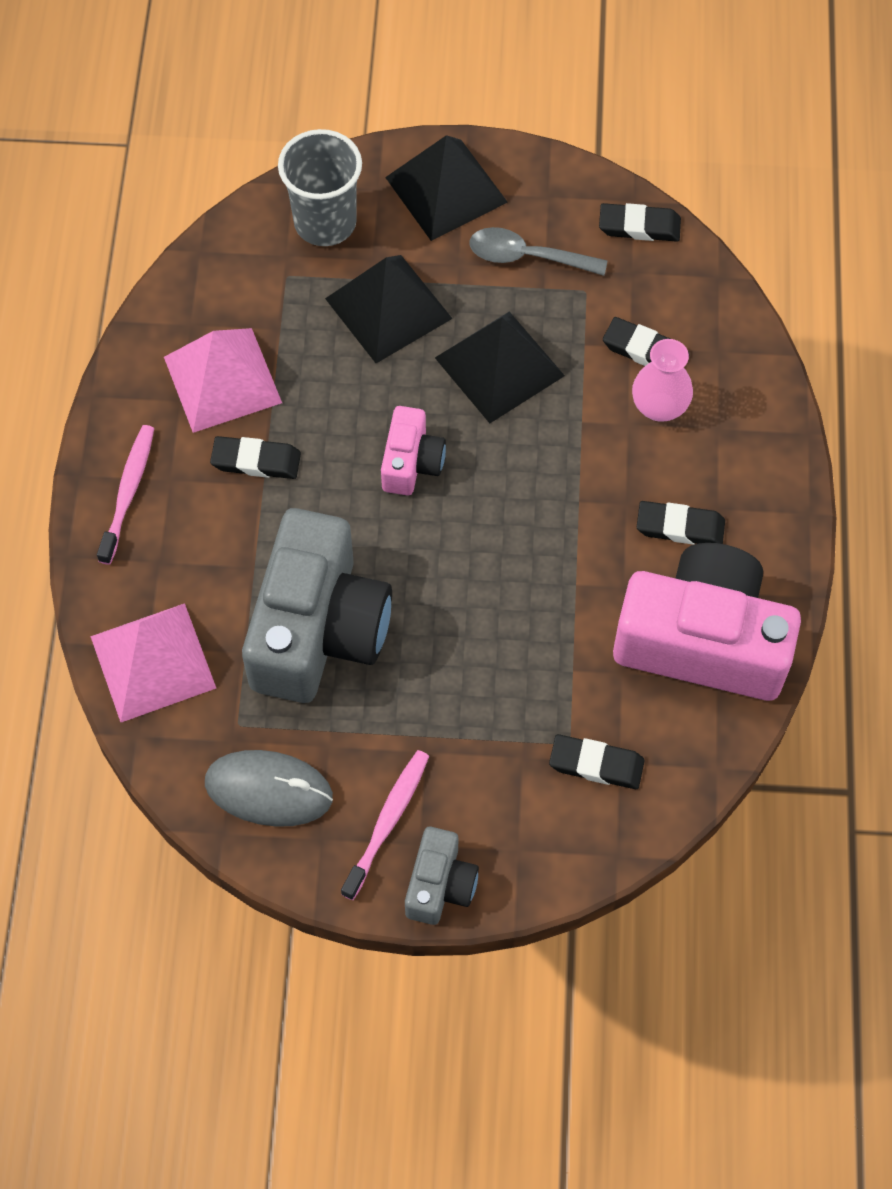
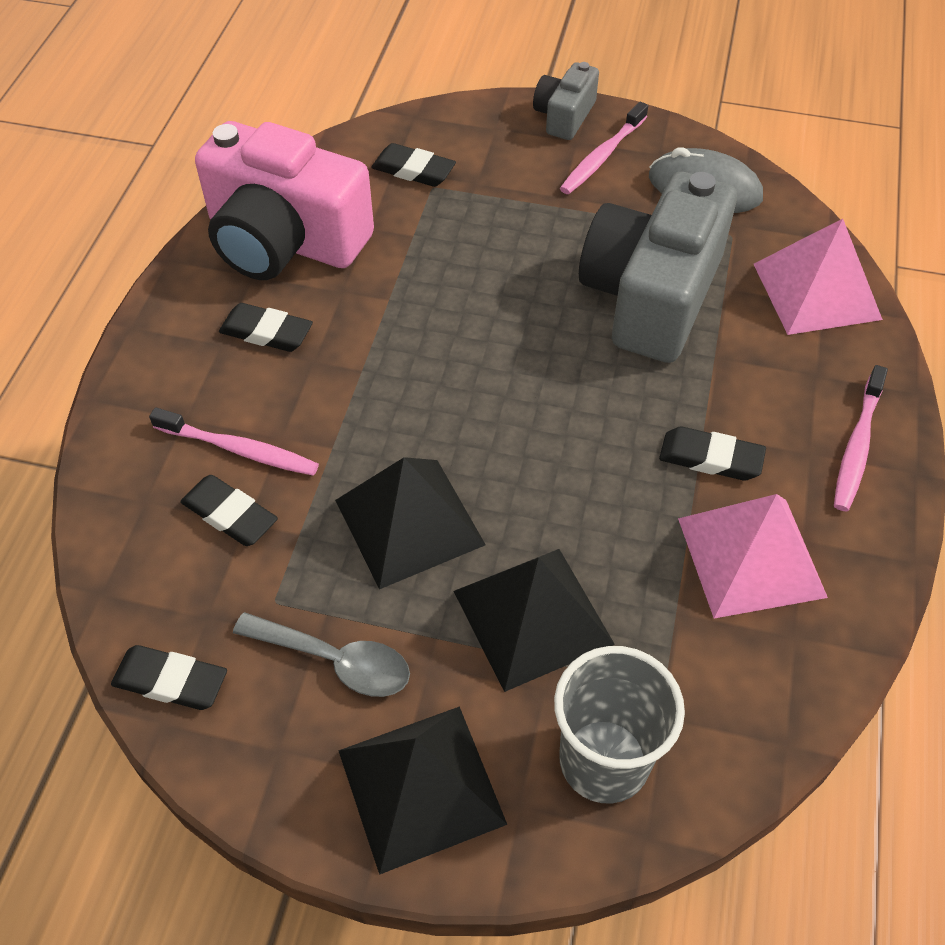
camera: 170 degrees left, 10 degrees down
pink camera [381,406,446,496] -> none
pink vase [632,339,693,422] -> pink toothbrush [149,407,319,476]

